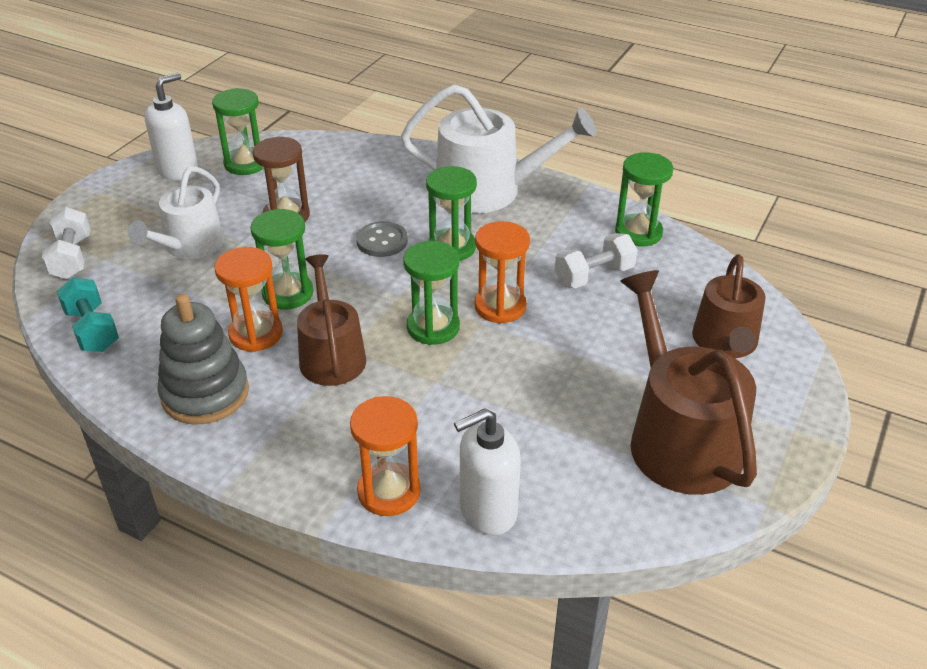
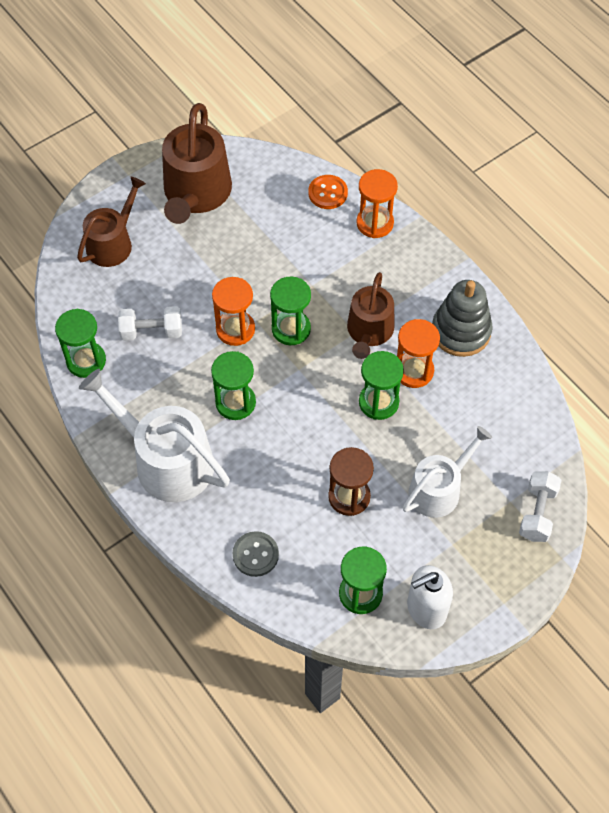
camera: 155 degrees left, 20 degrees up
turquoise dumbbell [56,277,119,352] -> none
grey button [356,221,408,257] -> grey button moved to [232,531,279,577]
white soap dispenser [454,408,521,535] -> orange button [308,175,348,209]

